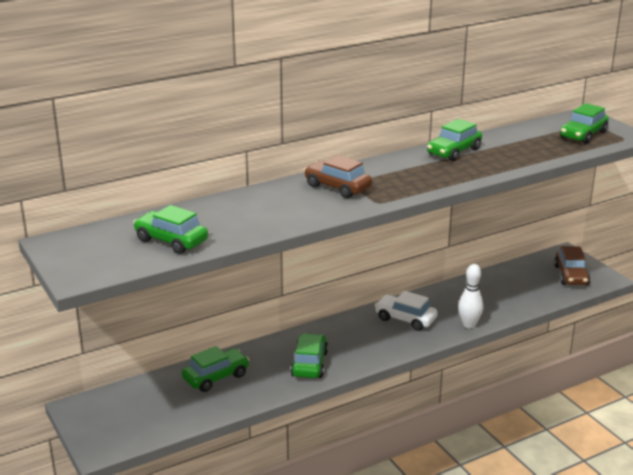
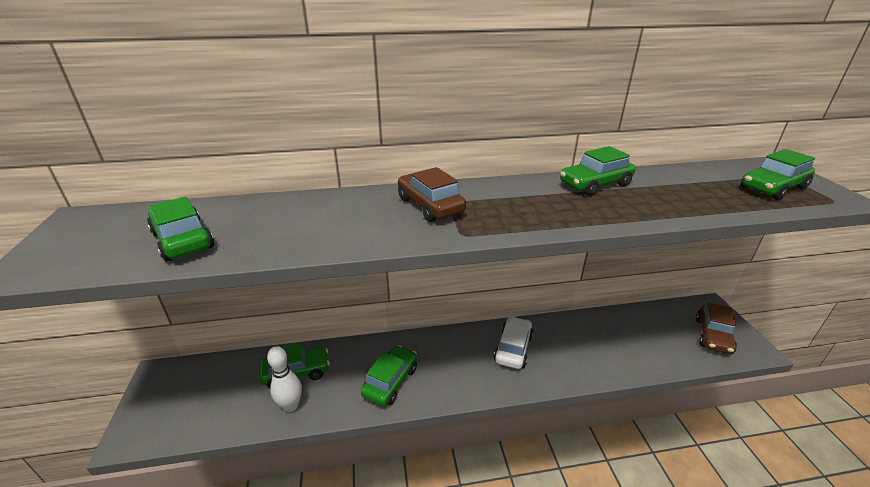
camera: 20 degrees right, 5 degrees up
white car [374,291,437,331] -> white car turned 60 degrees clockwise [494,316,533,369]
white bowling pin [458,264,483,328] -> white bowling pin moved to [267,346,302,412]

